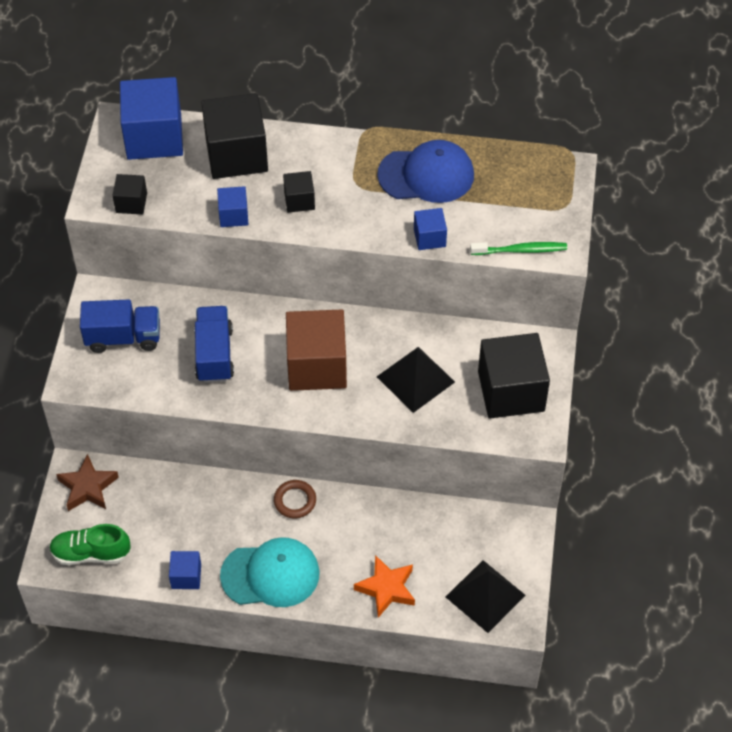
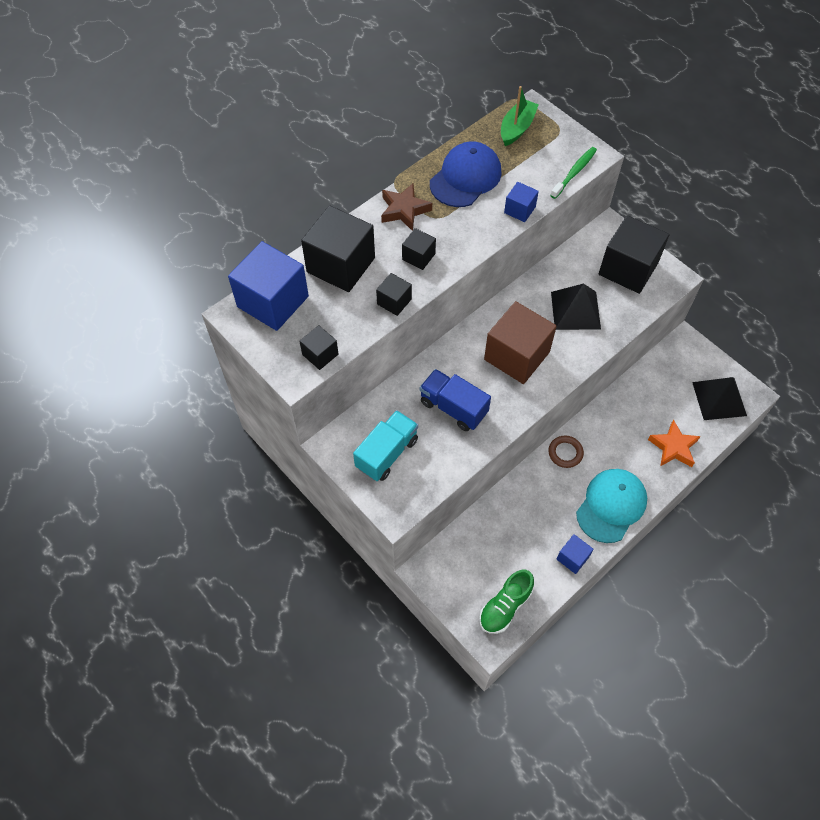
camera: 50 degrees left, 5 degrees up
brown star [56,454,119,511] -> brown star moved to [381,183,432,231]
blue truck [80,300,160,353] -> turquoise truck [353,410,418,481]
blue cube [217,186,249,227] -> black cube [376,273,412,316]
none -> green boat [501,86,539,146]

